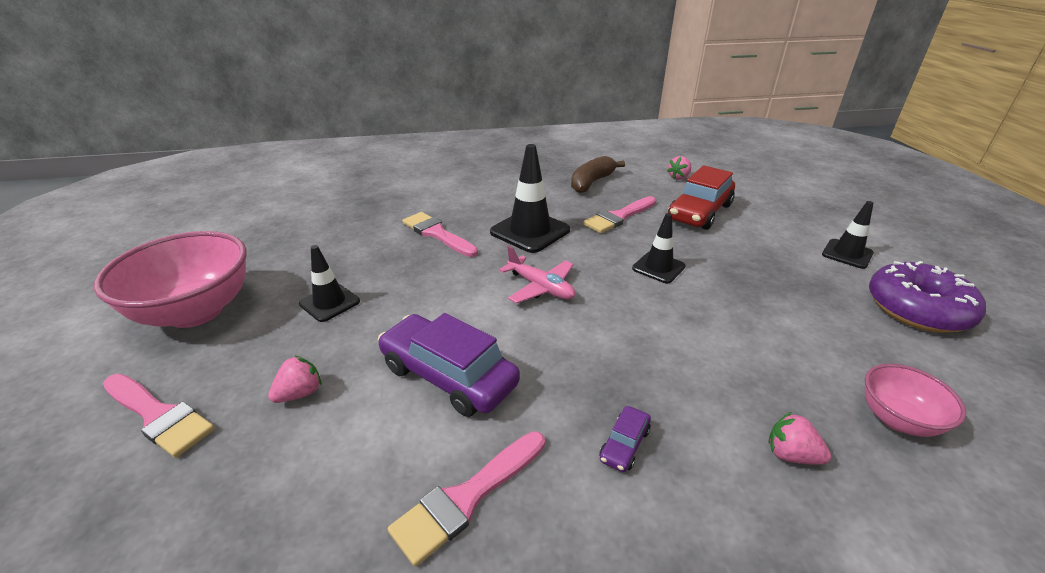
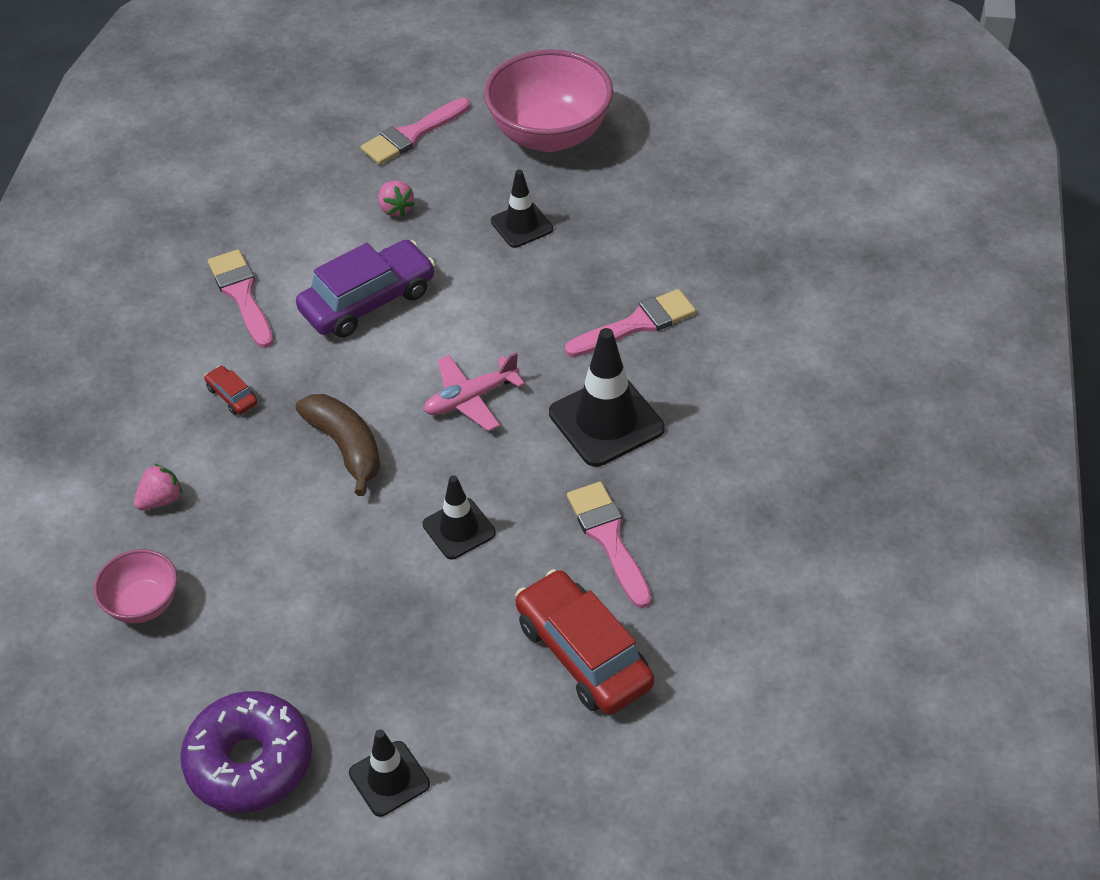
camera: 110 degrees right, 15 degrees up
brown banana [571,156,625,193] -> brown banana moved to [295,394,381,496]
purple car [600,406,651,472] -> red car [204,366,258,415]
pink strawberry [667,156,691,180] -> none

